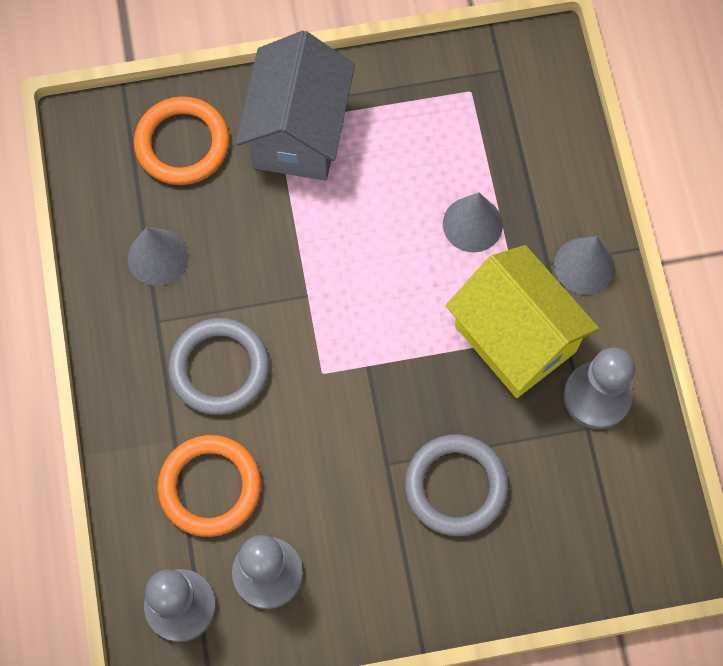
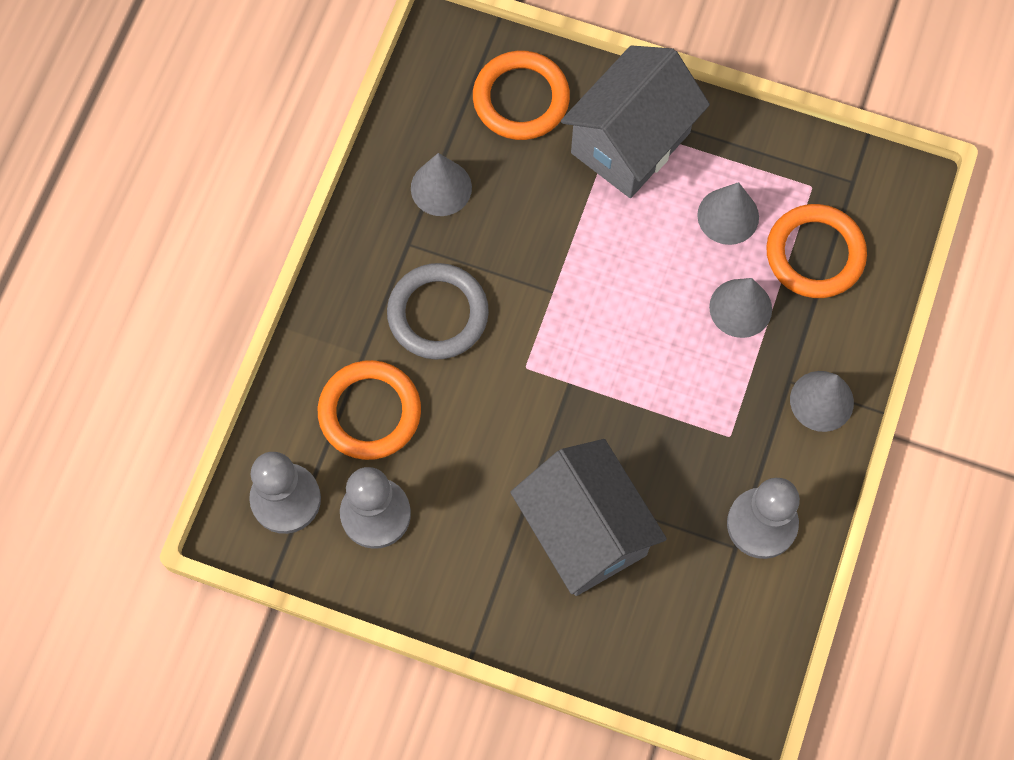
camera: 30 degrees right, 0 degrees up
grey ring [405,434,508,536] -> grey house [510,439,667,596]
yellow house [446,245,599,398] -> none
none -> grey cone [697,182,759,245]
none -> orange ring [766,204,867,298]

